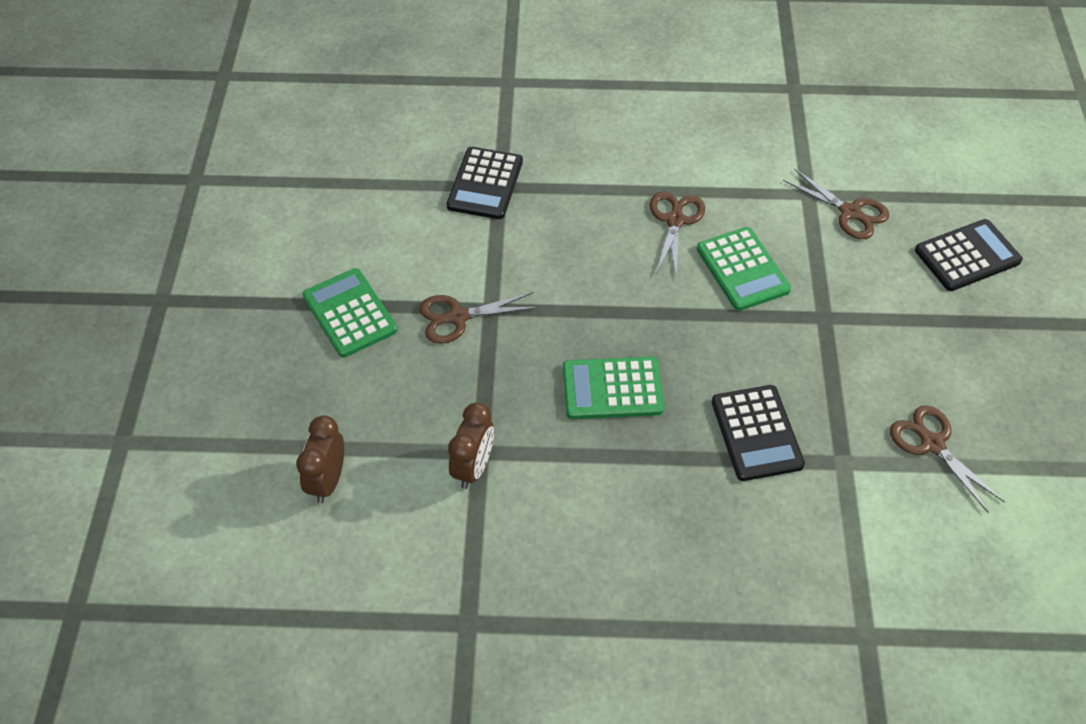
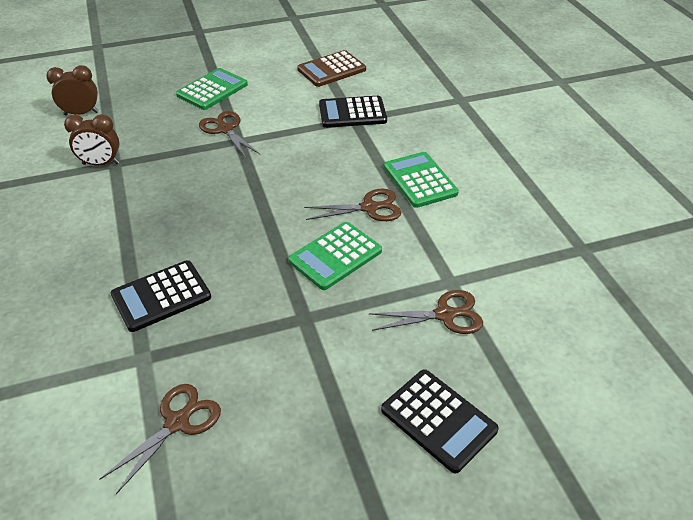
camera: 70 degrees right, 10 degrees down
green calculator [563,356,664,419] -> green calculator moved to [384,152,459,208]
brown scissors [783,168,889,239] -> brown scissors turned 120 degrees counterclockwise [369,290,483,334]
none -> brown calculator [297,50,366,87]

